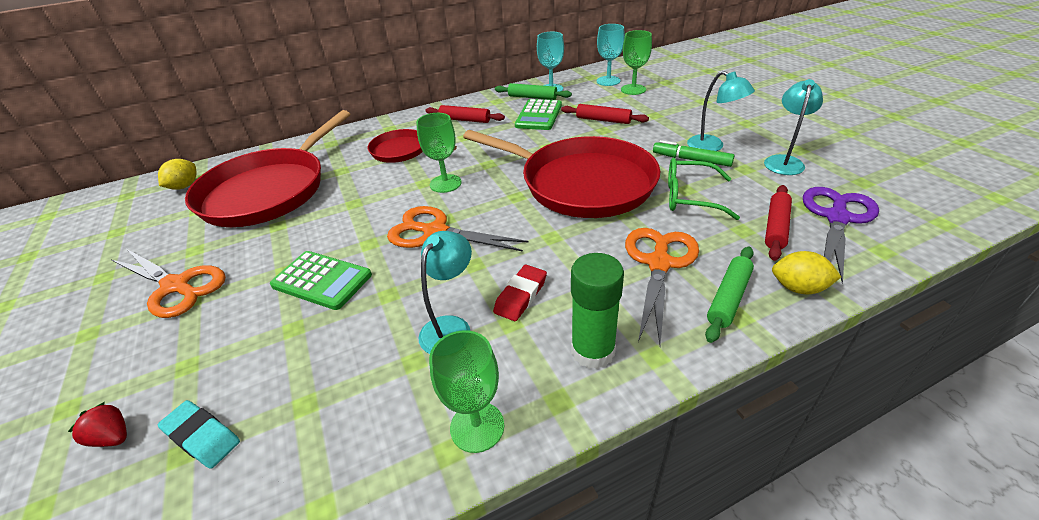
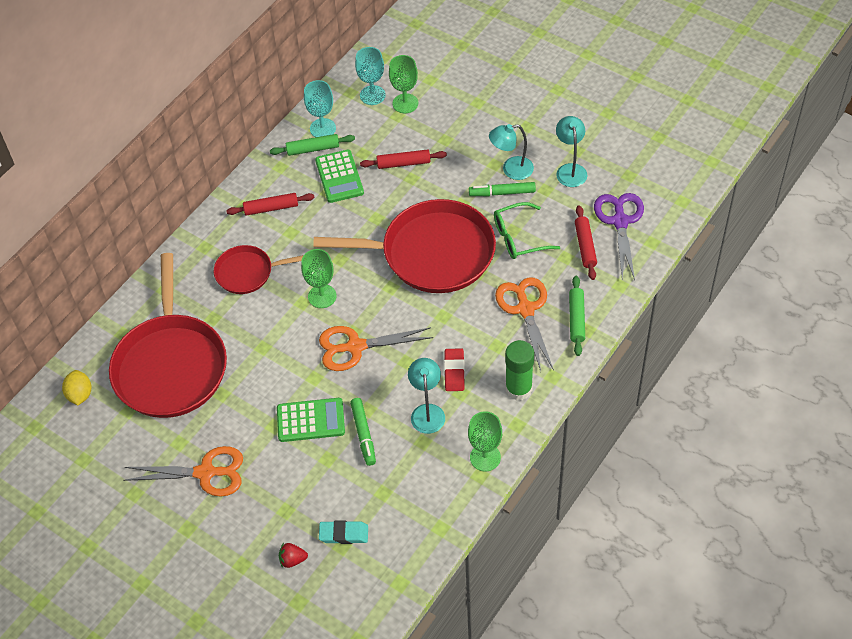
camera: 30 degrees left, 15 degrees up
turquoise lamp [687,71,755,151] -> turquoise lamp turned 150 degrees clockwise [489,124,534,180]
yellow lemon [772,251,841,294] -> none
none -> green marker [350,398,376,466]

